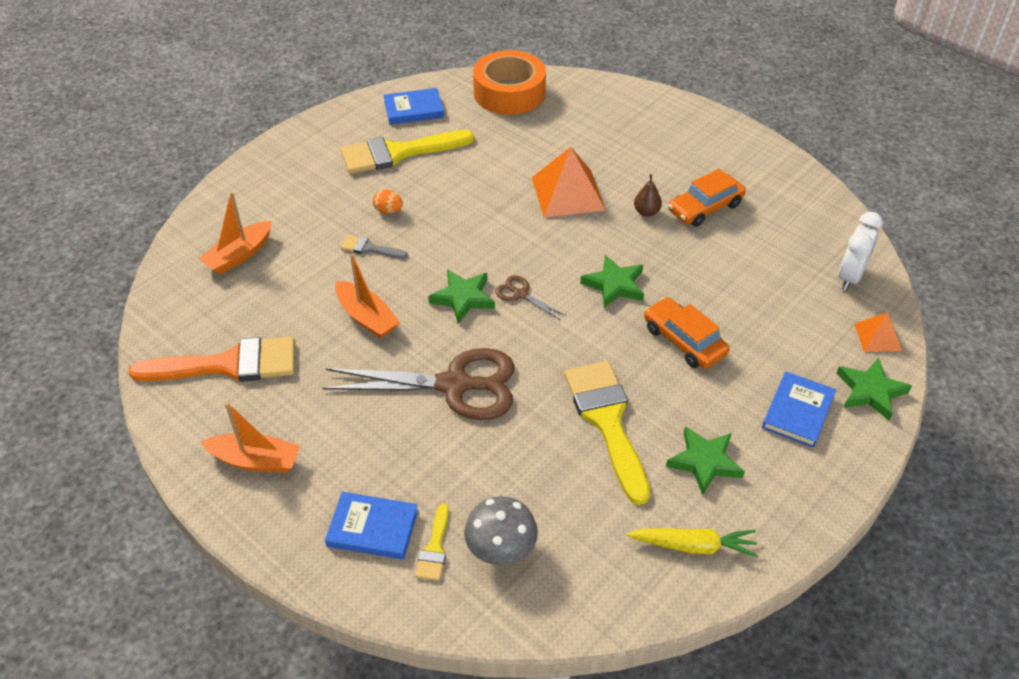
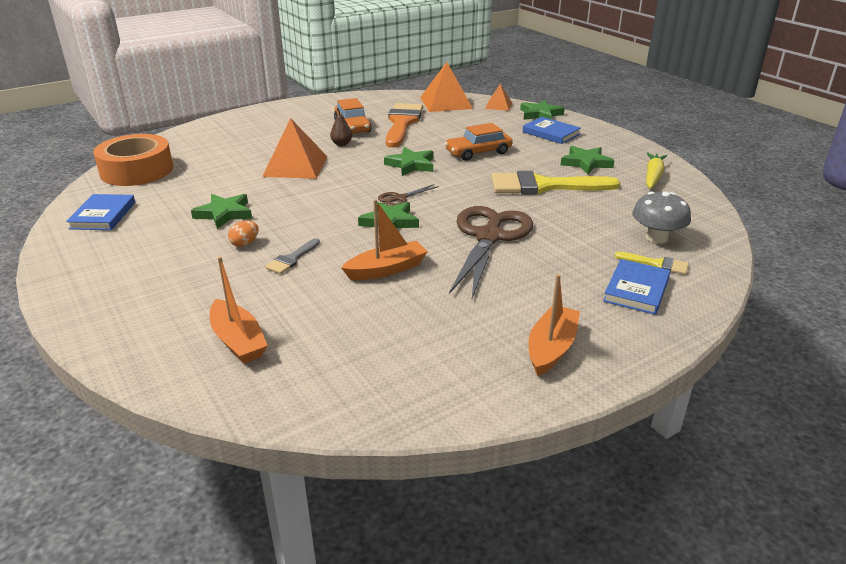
camera: 75 degrees left, 15 degrees down
orange brush [128,337,295,382] -> orange brush moved to [386,103,423,147]
yellow brush [341,130,474,174] -> none
white clock [838,212,883,290] -> orange pyramid [420,62,473,112]
none -> green star [191,194,252,229]

